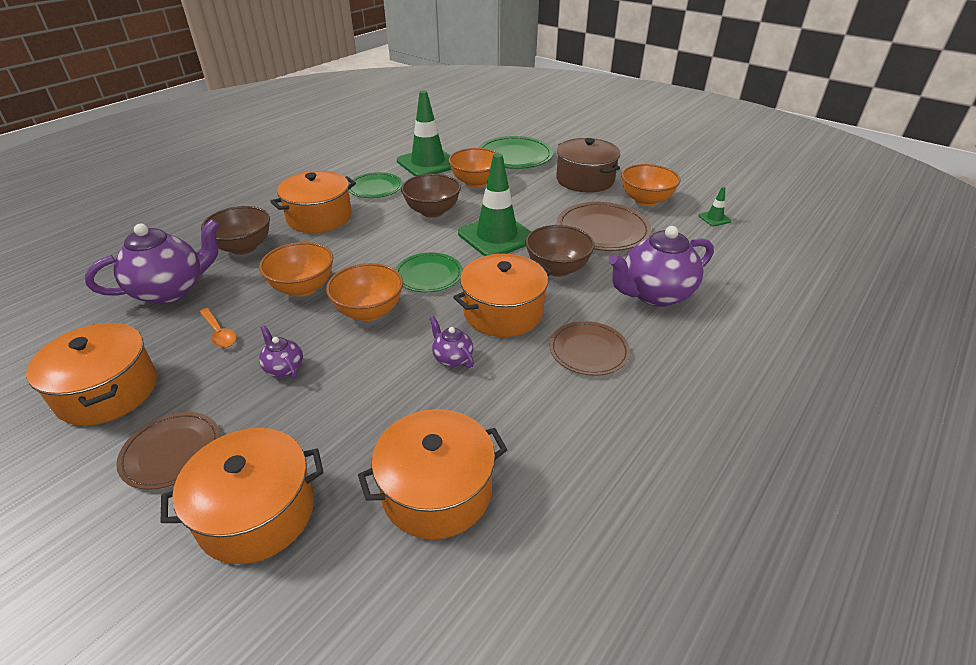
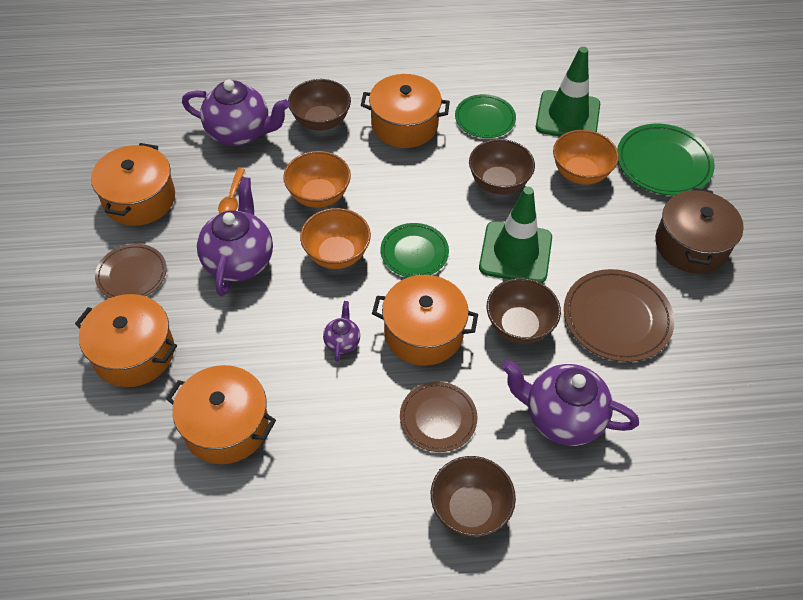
camera: 45 degrees right, 15 degrees up
purple teapot [259,326,303,379] -> purple teapot [197,177,273,296], size x2.11
orange bowl [621,164,681,206] -> none
green traffic cone [699,187,731,226] -> none
none -> brown bowl [431,456,516,537]

